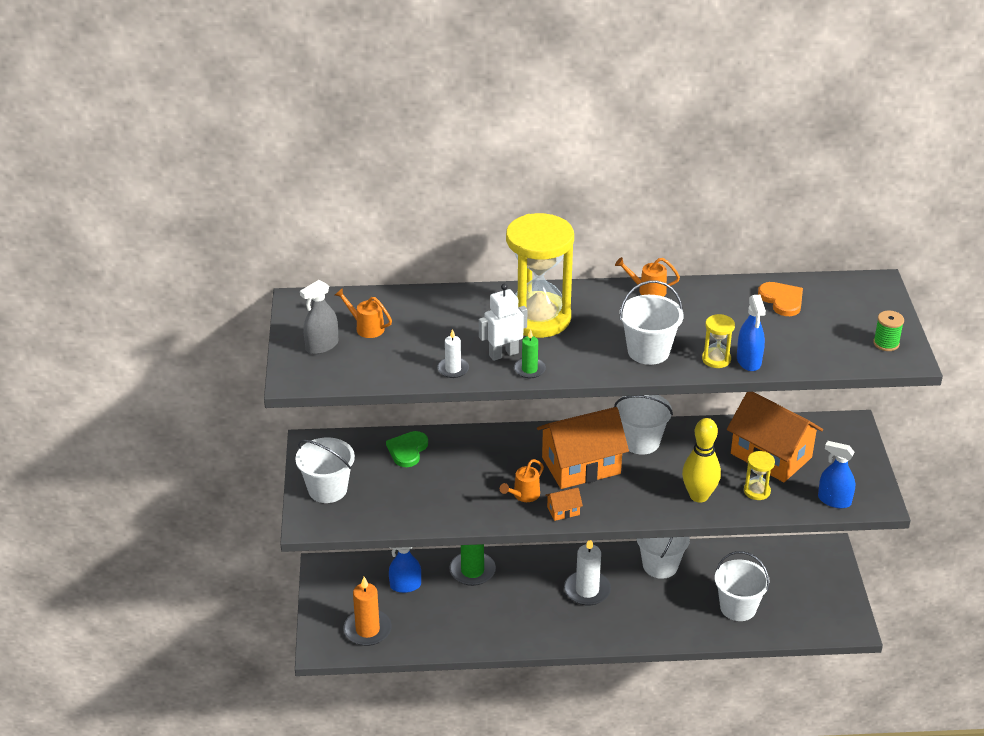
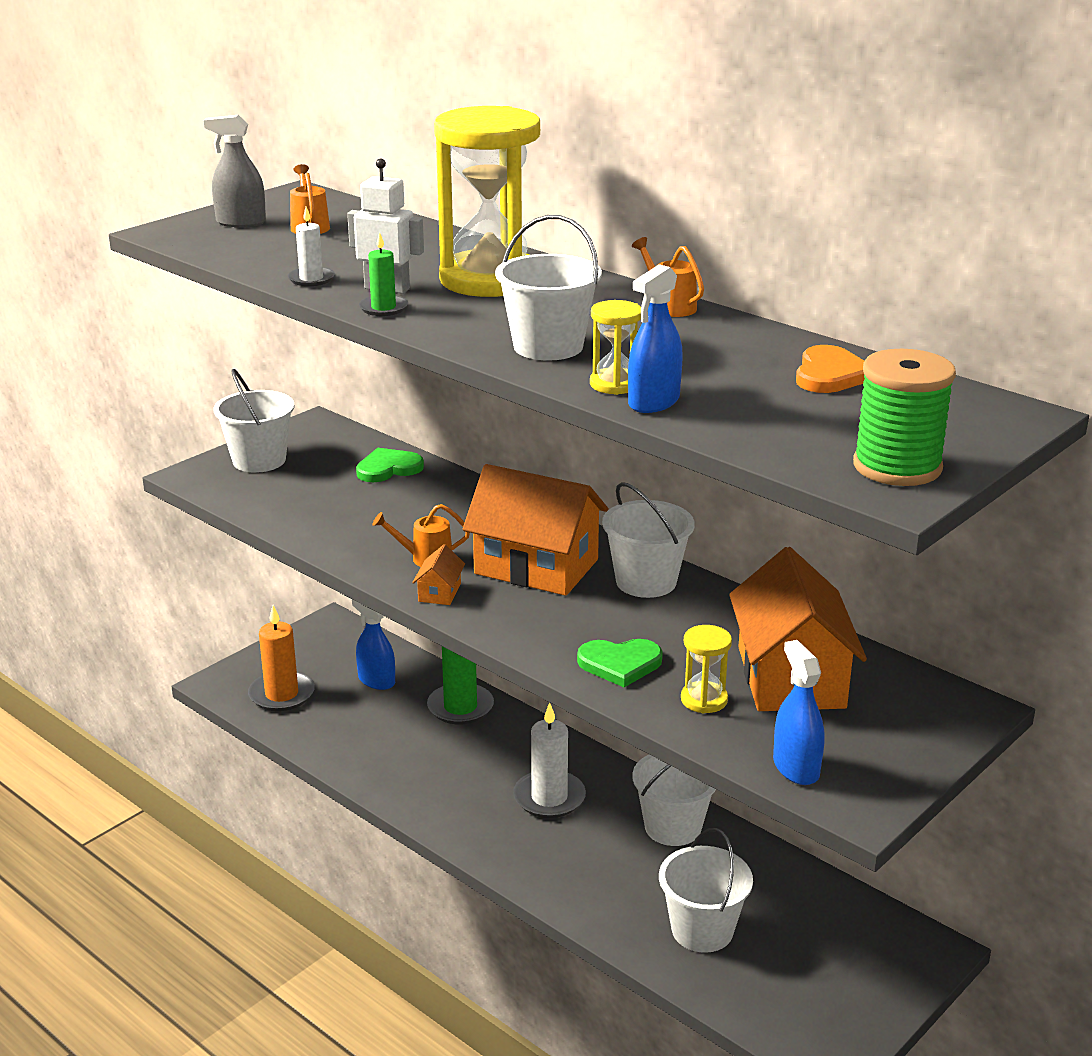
camera: 45 degrees right, 10 degrees down
orange house [545,488,583,521] -> orange house turned 75 degrees clockwise [412,544,465,605]
yellow bowling pin [682,418,721,503] -> green heart [577,639,663,687]
green spool [873,311,904,351] -> green spool [853,349,956,486], size x1.74

